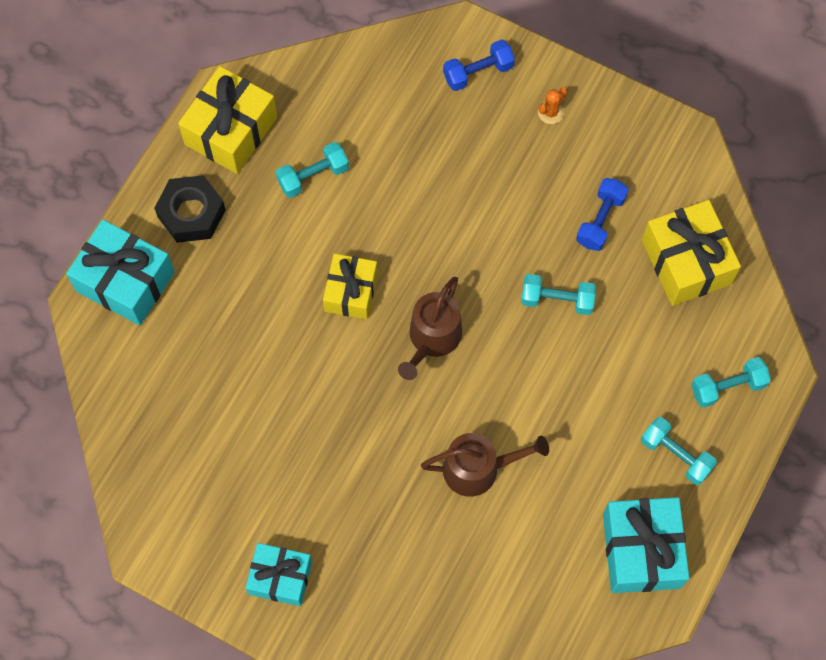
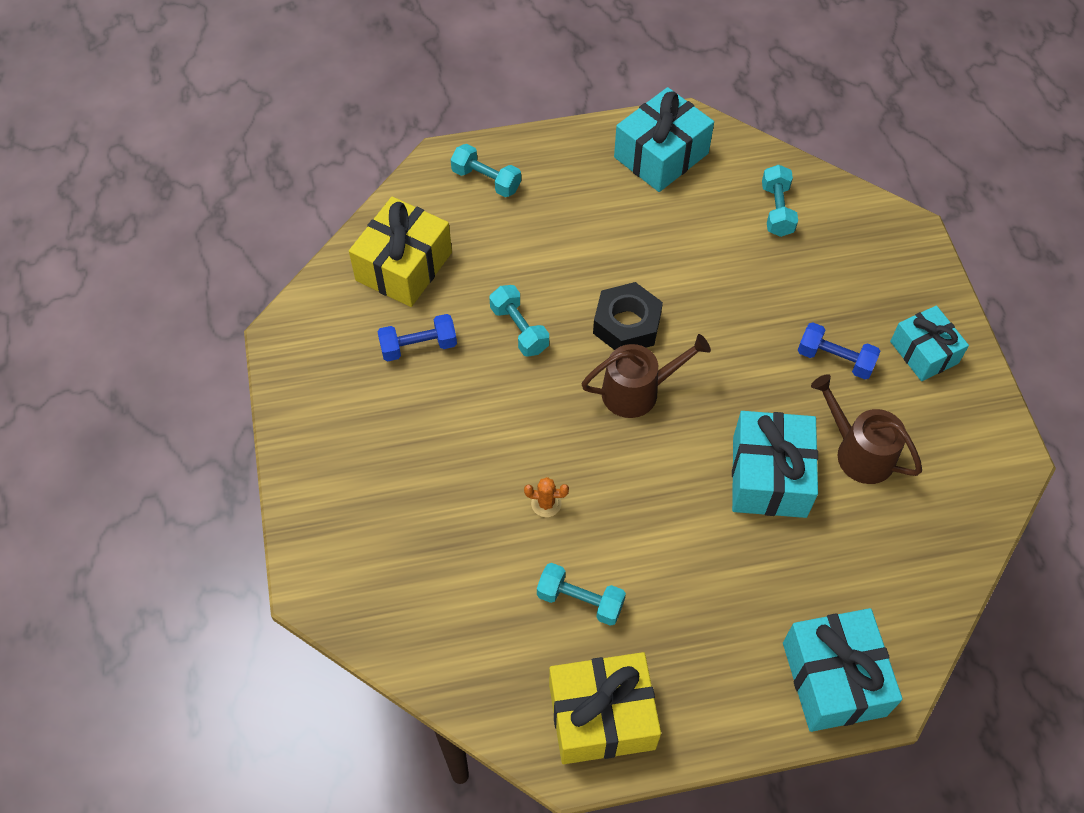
camera: 130 degrees left, 10 degrees down
black nut [154,175,226,243] -> black nut moved to [593,282,663,350]
yellow gift [323,253,378,320] -> none
brown watering can [421,433,549,497] -> brown watering can moved to [811,374,922,484]
blue dumbbell [443,39,515,91] -> blue dumbbell moved to [798,322,881,379]
orange cactus [538,87,567,124] -> orange cactus moved to [524,477,569,517]
turquoise dumbbell [641,417,717,485] -> turquoise dumbbell moved to [762,165,798,237]
none -> turquoise gift [732,411,818,518]

